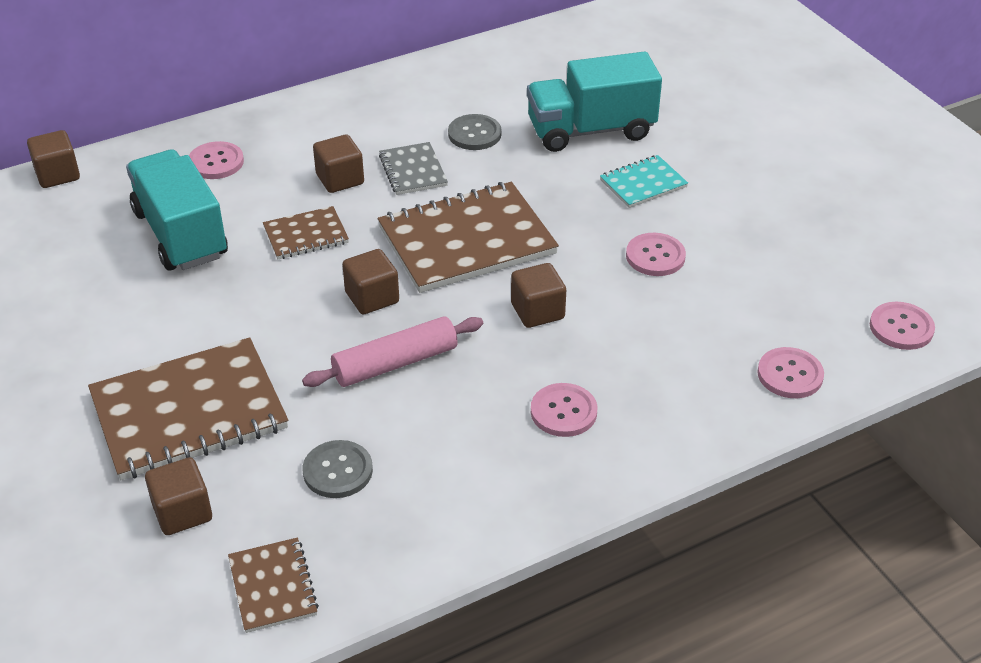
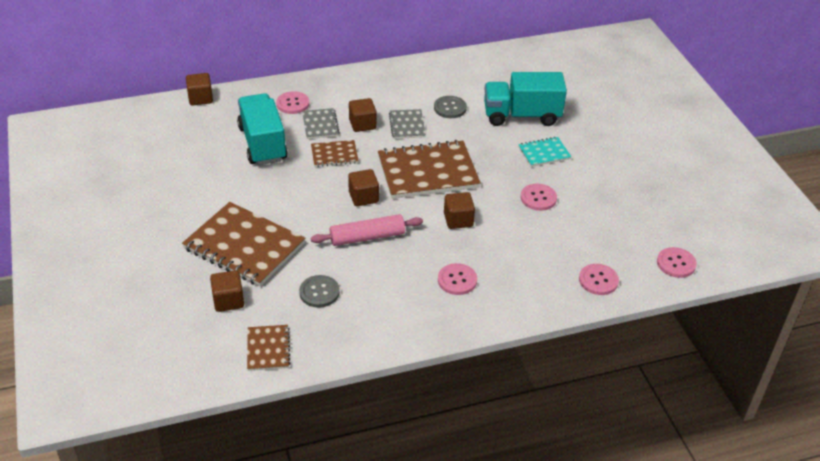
camera: 10 degrees right, 0 degrees up
brown notebook [88,337,288,480] -> brown notebook turned 45 degrees clockwise [182,202,305,286]
none -> grey notebook [302,108,340,139]

